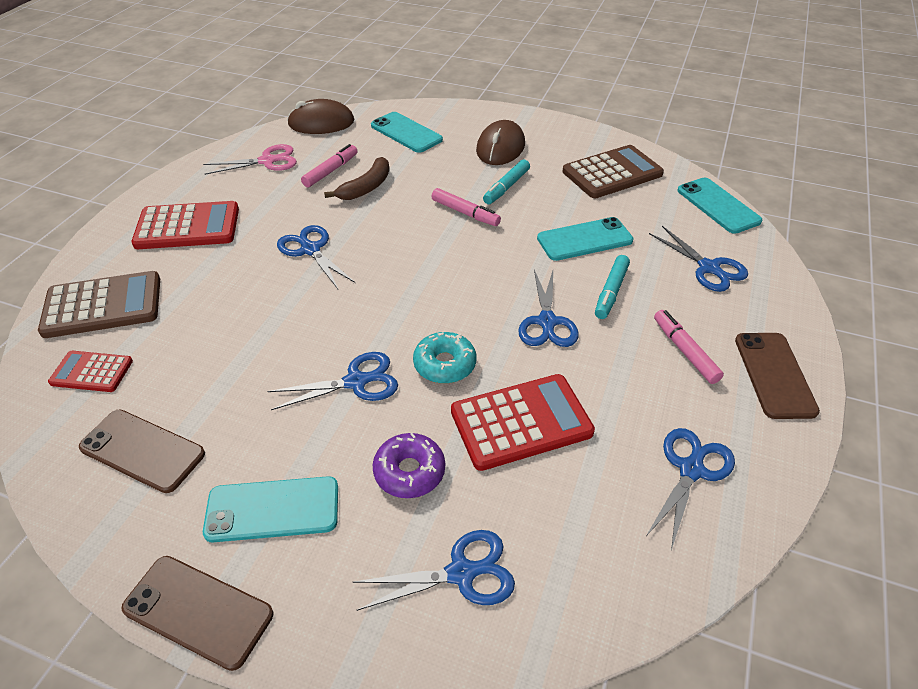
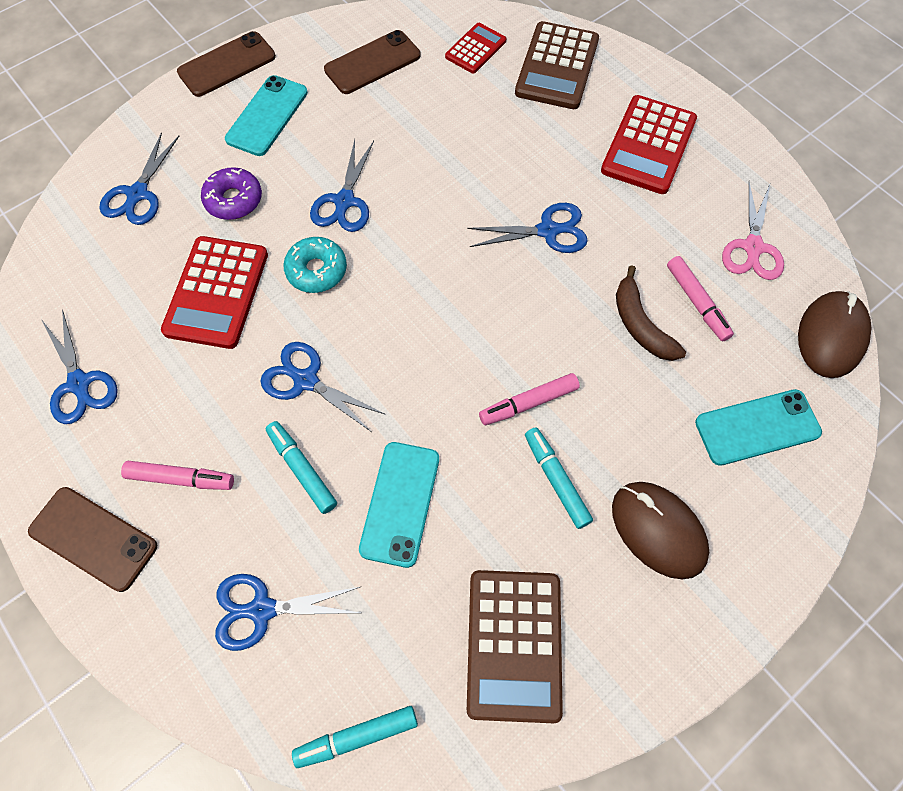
camera: 120 degrees right, 20 degrees up
turquoise phone [677,178,762,234] -> turquoise marker [292,706,418,768]

